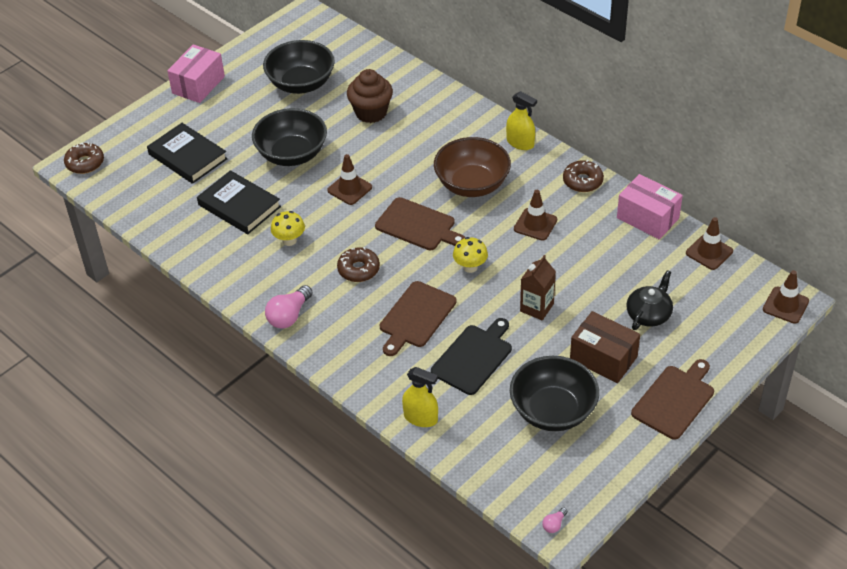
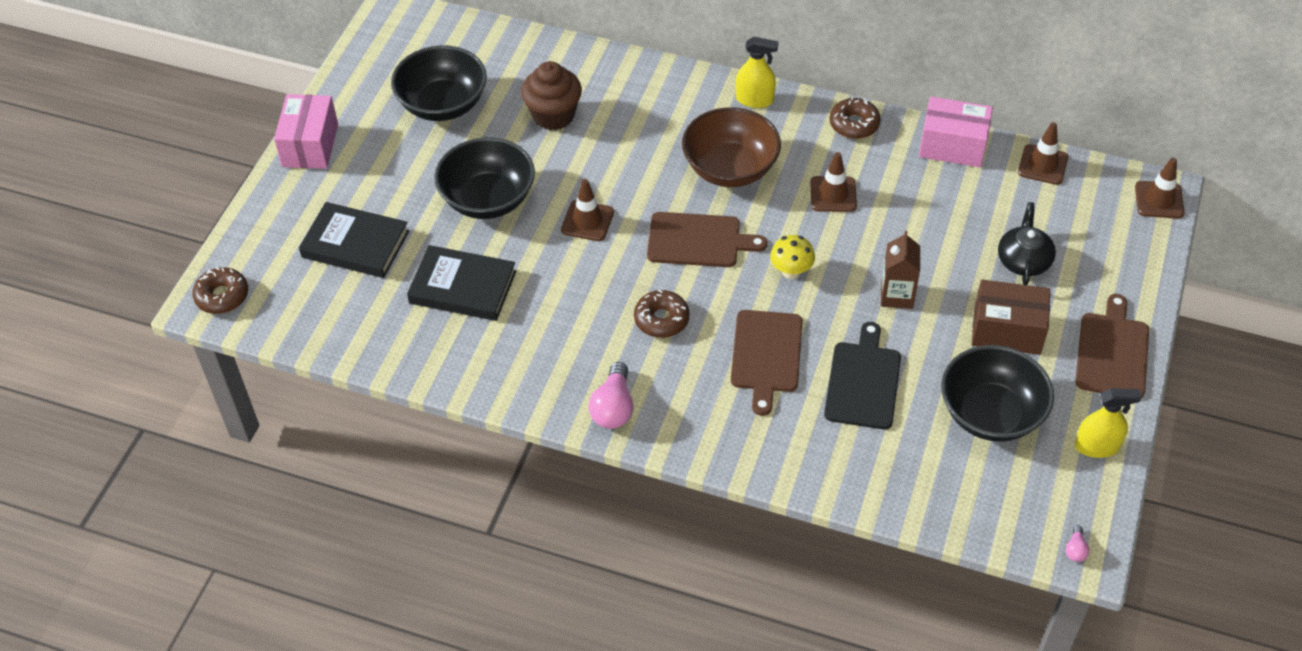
camera: 25 degrees left, 5 degrees up
yellow mushroom [271,211,305,246] -> none
yellow spray bottle [402,367,438,427] -> yellow spray bottle moved to [1075,388,1142,458]

